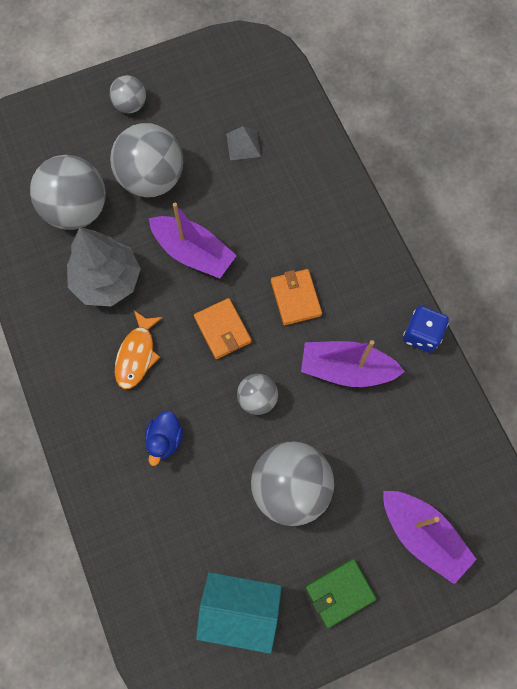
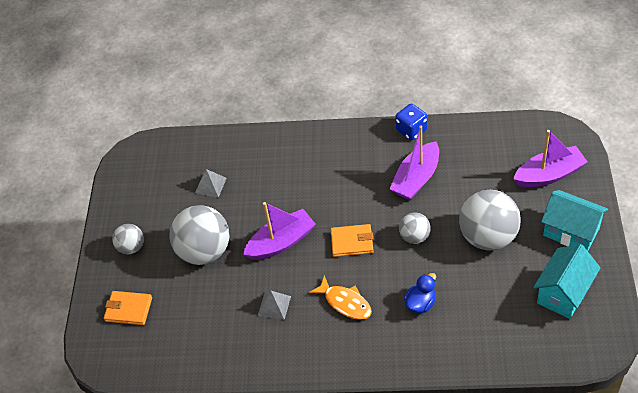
camera: 60 degrees left, 20 degrees down
grey ball [30,155,106,230] -> none
grey tree [67,227,141,306] -> grey pyramid [258,291,291,320]
blue duck [145,411,183,466] -> blue duck turned 90 degrees counterclockwise [404,273,436,313]
orange wallet [271,269,322,325] -> orange wallet moved to [104,291,152,325]
green wallet [305,559,376,628] -> turquoise house [541,190,608,251]

